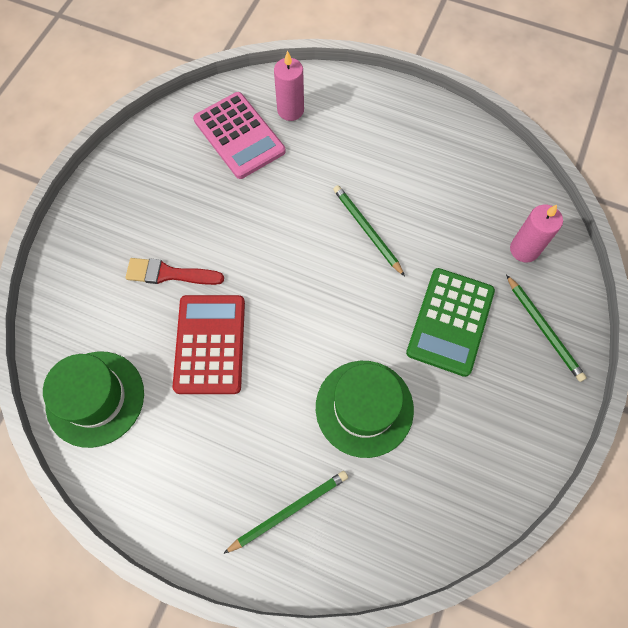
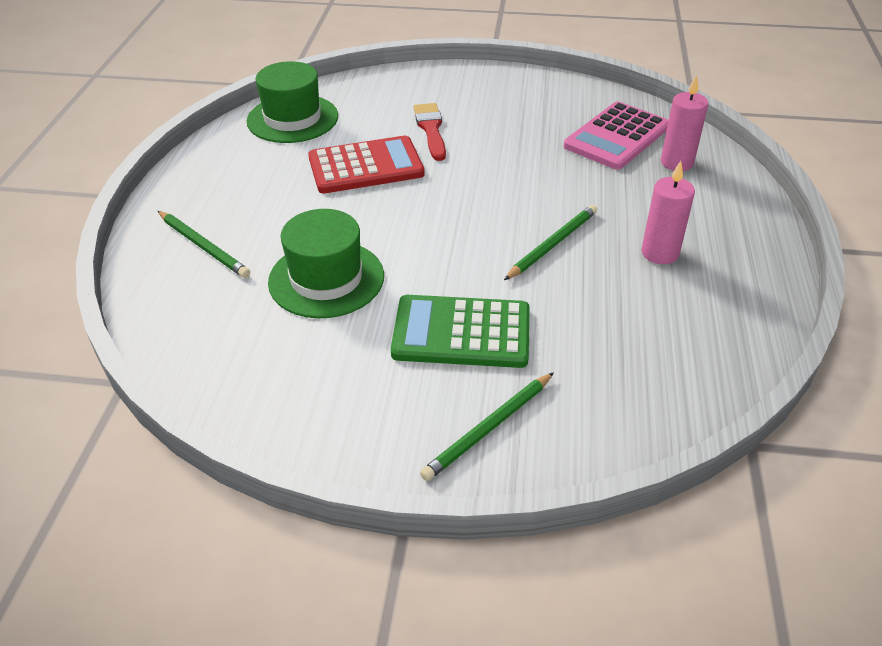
camera: 75 degrees right, 25 degrees down
pink candle [510,205,563,262] -> pink candle moved to [641,161,695,264]

